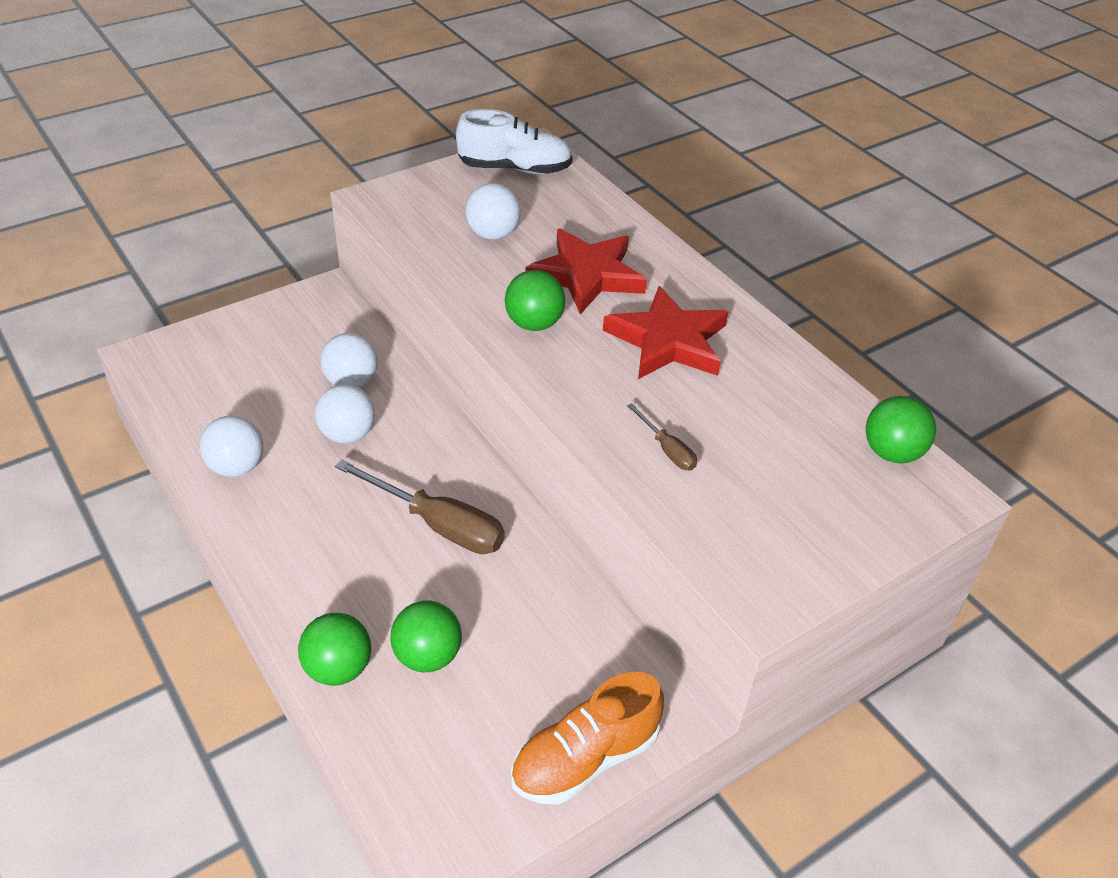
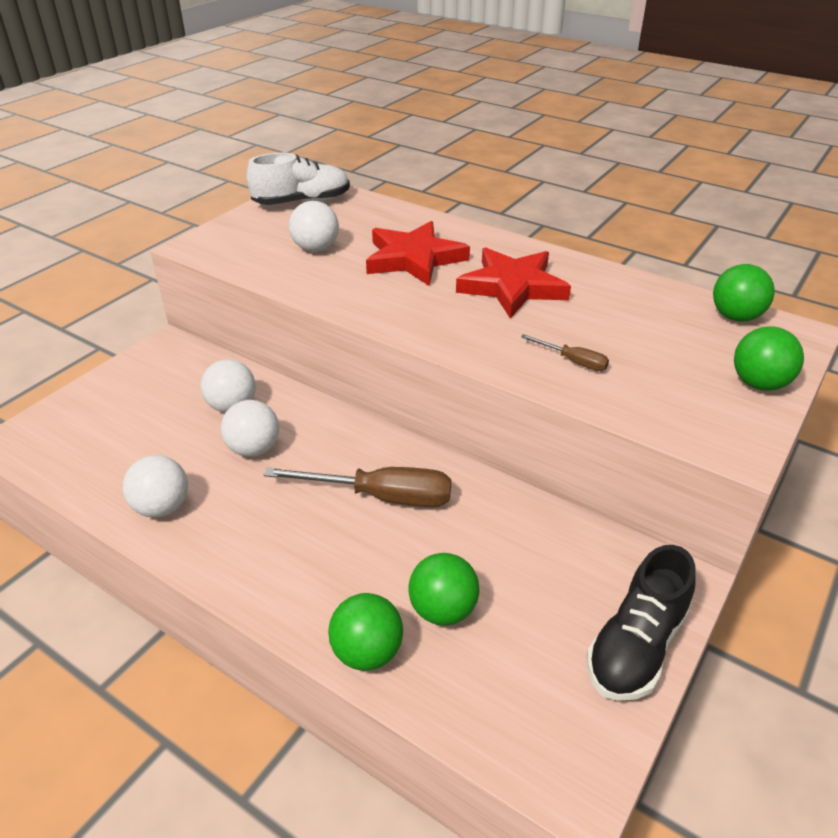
camera: 20 degrees left, 5 degrees down
green ball [505,270,565,331] -> green ball moved to [734,326,804,391]
orange shoe [511,672,664,804] -> black shoe [587,545,696,701]

